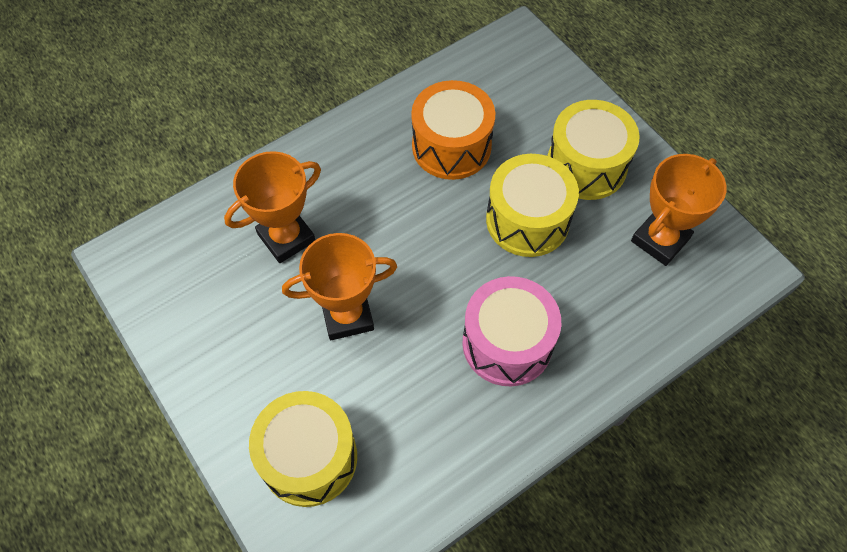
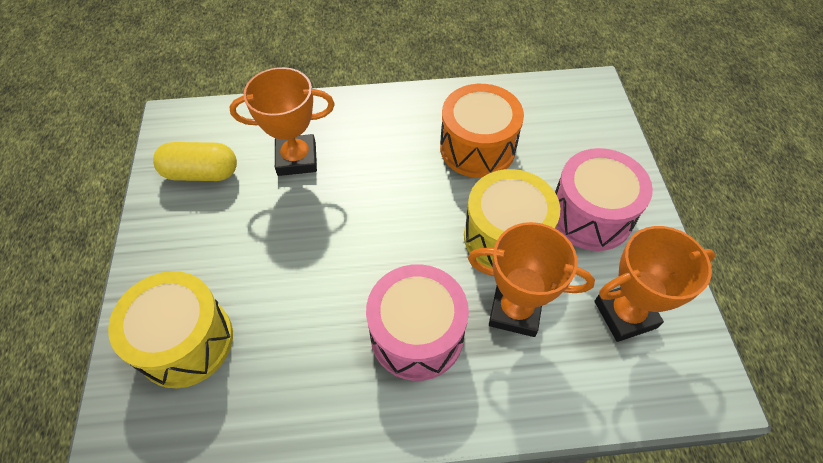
camera: 30 degrees right, 5 degrees down
orange trophy [282,233,397,340] -> orange trophy moved to [468,222,595,337]
yellow drum [547,100,640,200] -> pink drum [555,148,653,251]
none -> yellow capsule [153,142,237,181]

